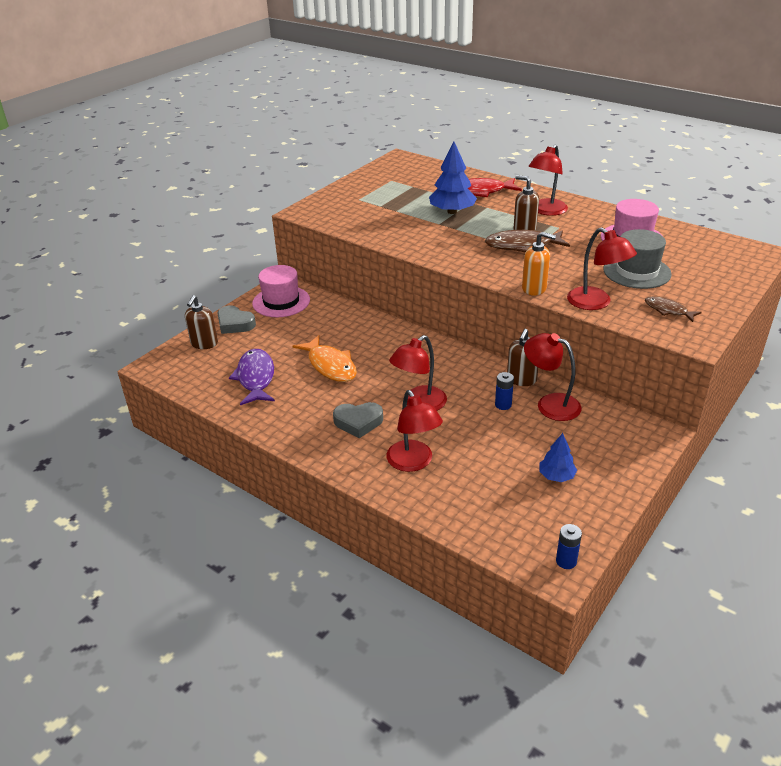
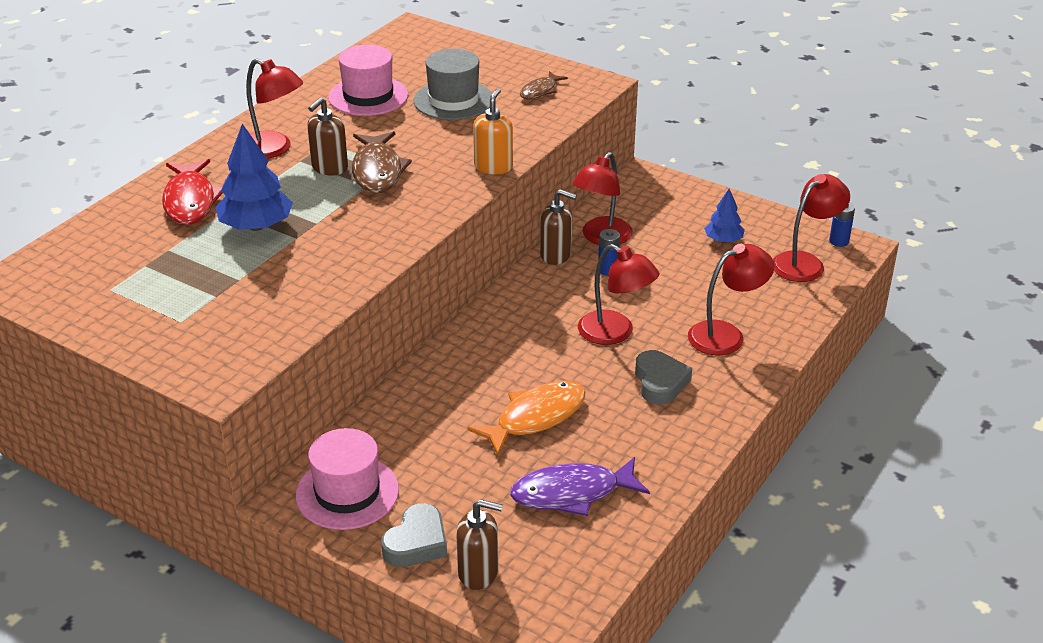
camera: 95 degrees left, 0 degrees up
red lamp [567,228,637,310] -> red lamp moved to [773,174,850,282]

